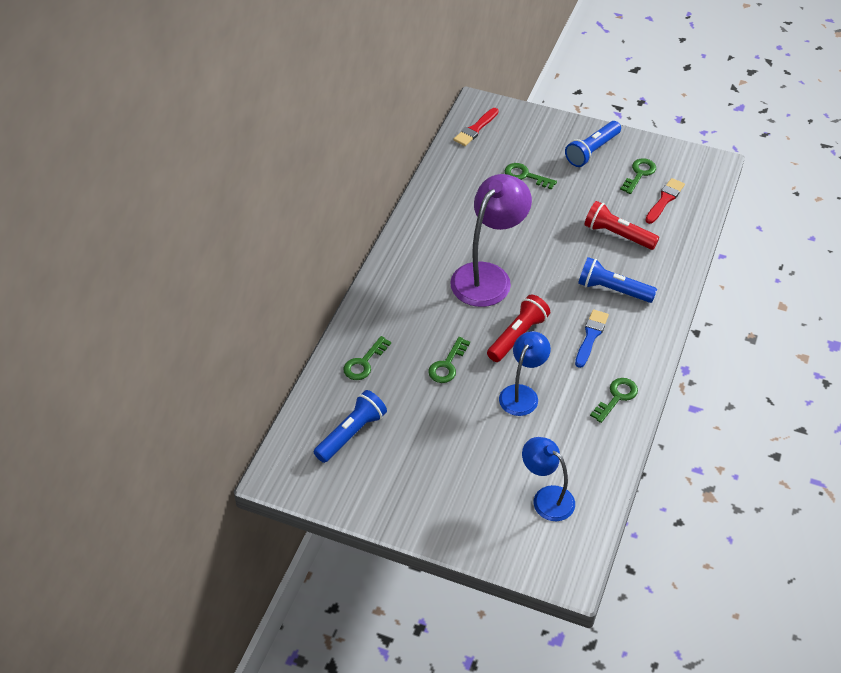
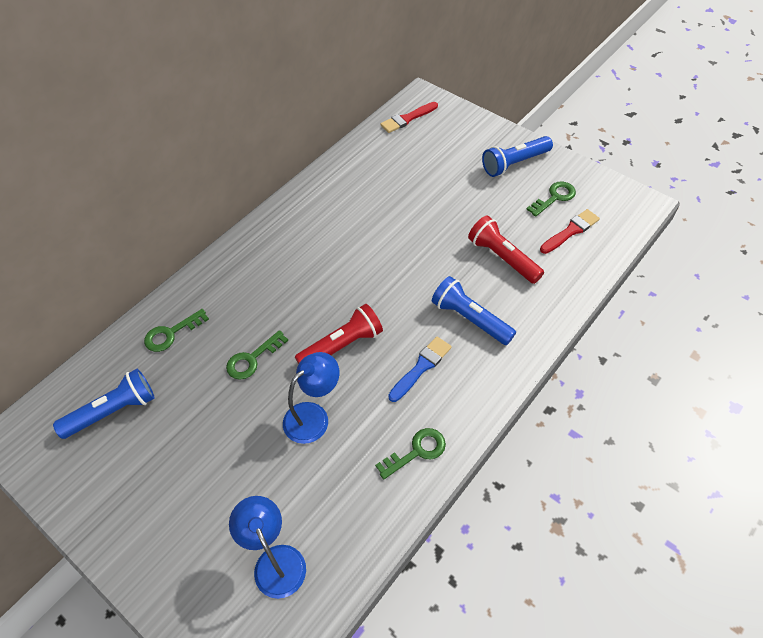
camera: 20 degrees right, 5 degrees up
purple lamp [450,174,532,307] -> none
green key [505,163,557,190] -> none

